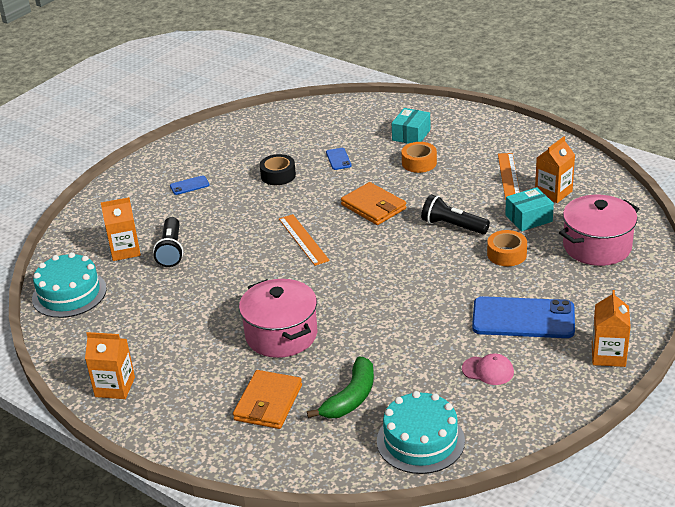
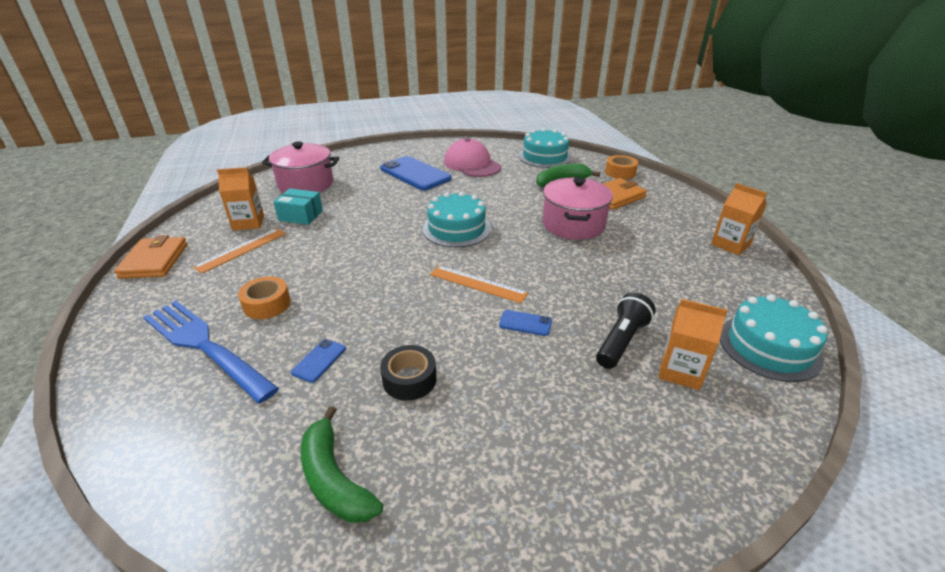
camera: 145 degrees left, 0 degrees up
blue phone [170,175,209,195] -> blue phone moved to [499,310,552,336]
orange ruler [279,214,330,266] -> orange ruler turned 75 degrees counterclockwise [430,265,529,303]
orange wallet [341,182,406,225] -> orange wallet moved to [114,235,187,279]
turquoise box [392,108,431,144] -> blue fork [143,301,279,403]
black flashlight [421,194,490,234] -> none
pink cap [462,353,514,385] -> pink cap [444,138,501,177], size x1.90
orange tape [487,230,527,266] -> orange tape moved to [605,155,638,179]
orange carton [592,290,631,367] -> none
none -> green banana [301,406,383,523]
none -> turquoise cake [423,192,491,247]

